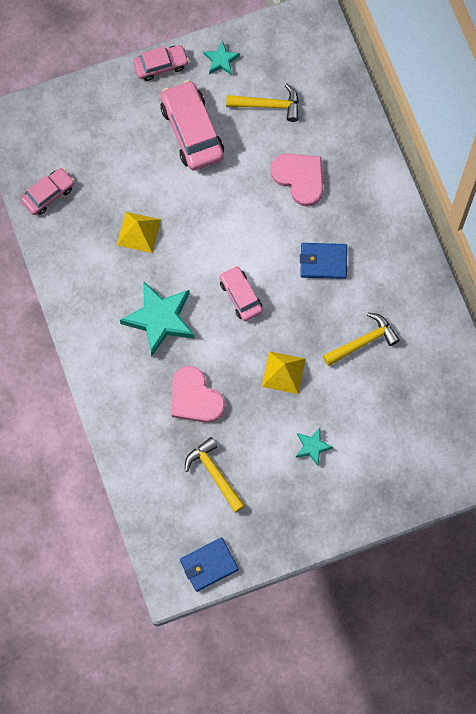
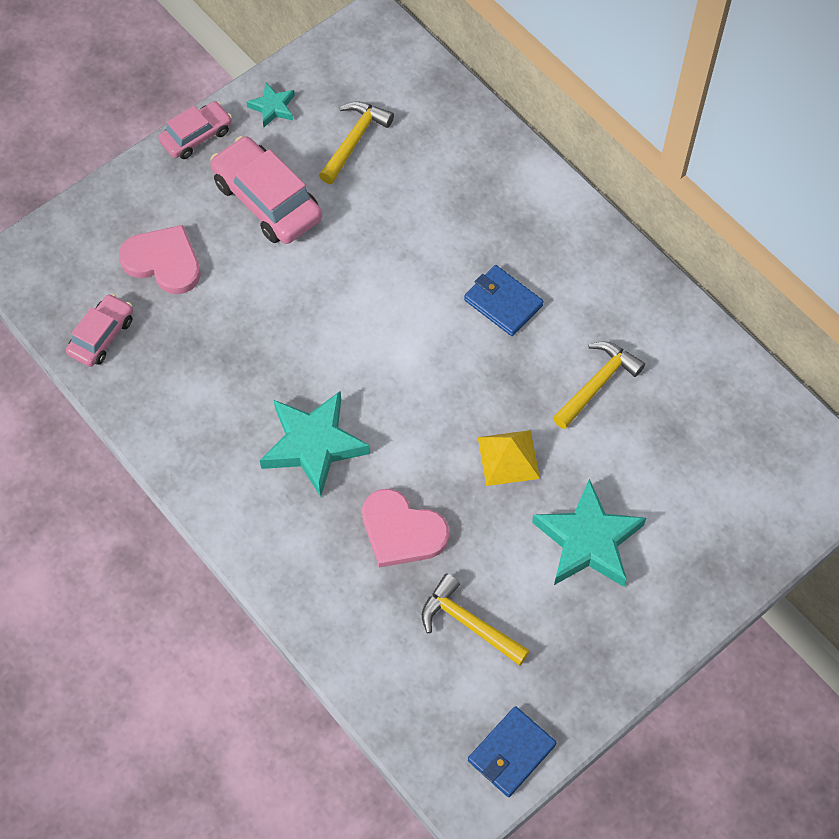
camera: 20 degrees left, 10 degrees down
yellow pyramid [117,212,161,253] -> none
pink car [220,266,263,321] -> none
yellow hammer [226,83,299,122] -> yellow hammer turned 45 degrees counterclockwise [319,101,394,184]
pink heart [270,154,323,207] -> pink heart moved to [119,225,201,294]
turquoise star [296,428,333,466] -> turquoise star [532,479,646,587], size x2.00
blue wallet [300,243,347,279] -> blue wallet turned 60 degrees clockwise [464,265,544,336]

